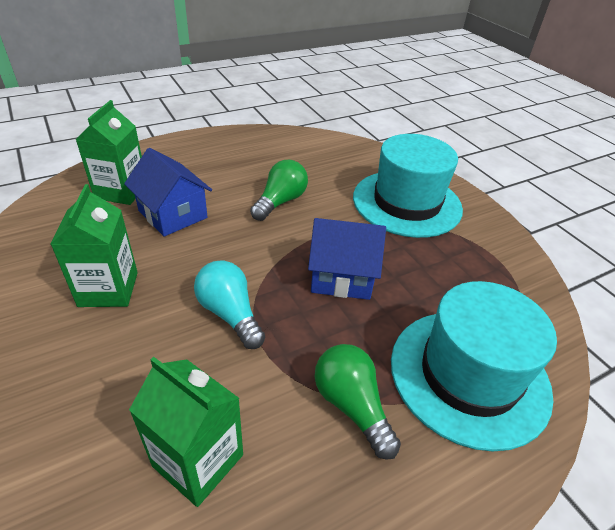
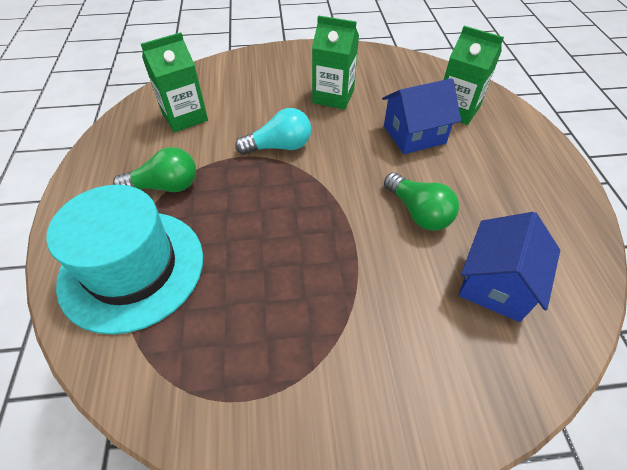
camera: 115 degrees right, 10 degrees up
blue house [308,218,386,300] -> blue house moved to [459,212,560,322]
turquoise hat [353,134,463,238] -> none

